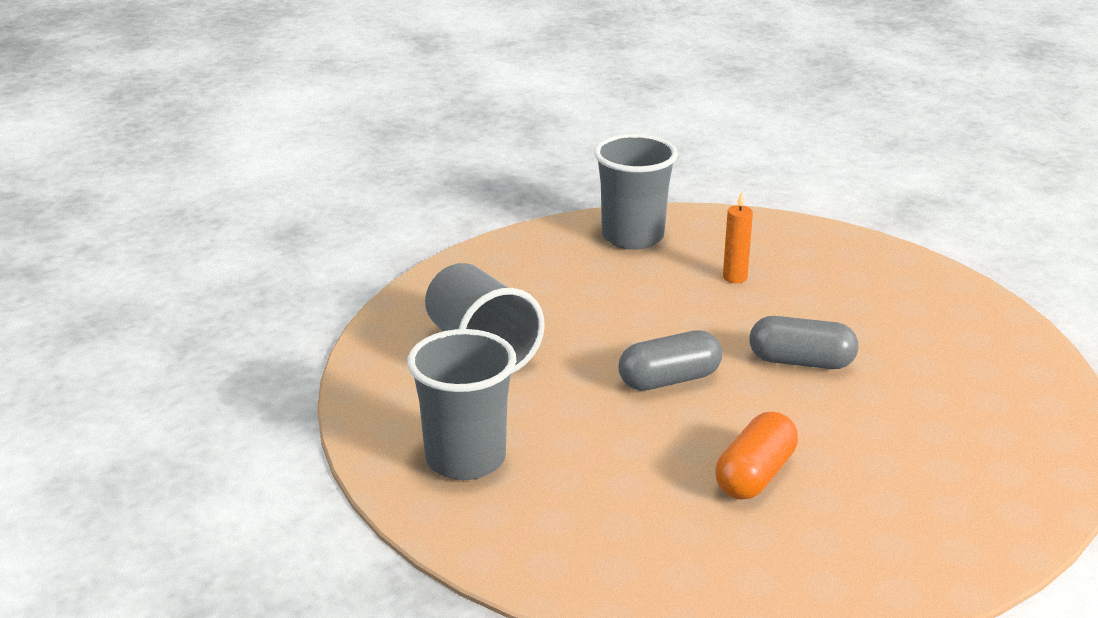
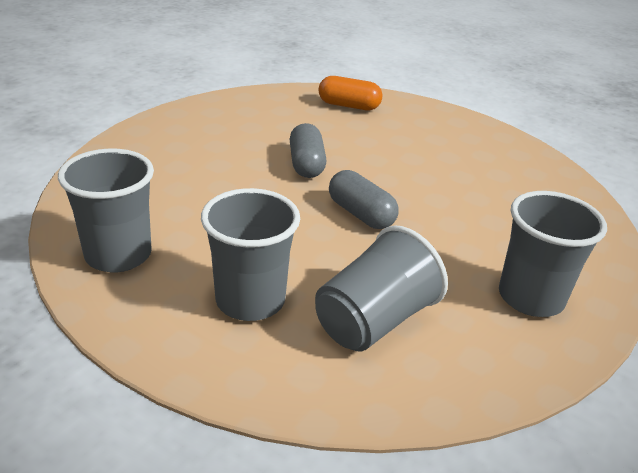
camera: 110 degrees left, 5 degrees up
orange capsule [715,411,798,500] -> orange capsule moved to [318,76,383,110]
orange candle [723,192,753,283] -> none
none -> grey cup [201,188,300,321]

